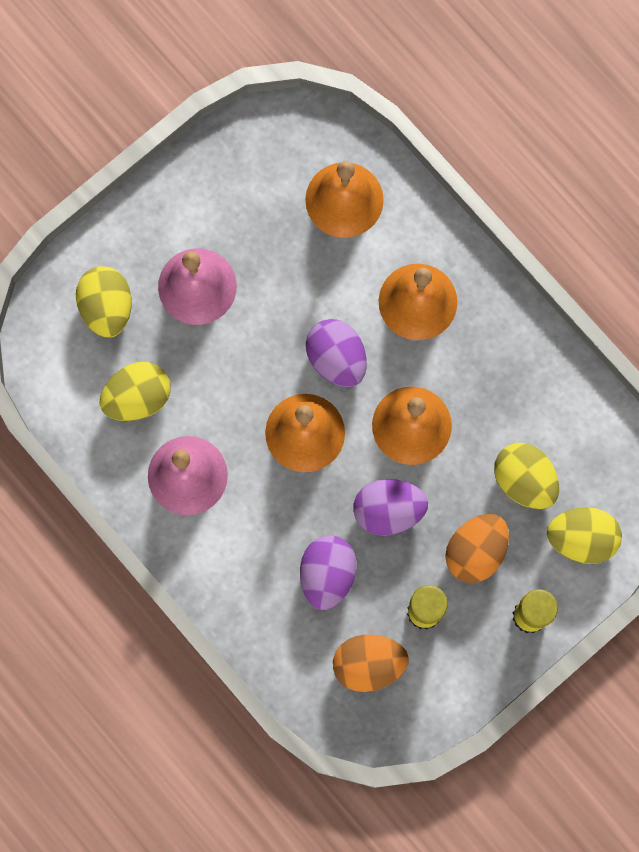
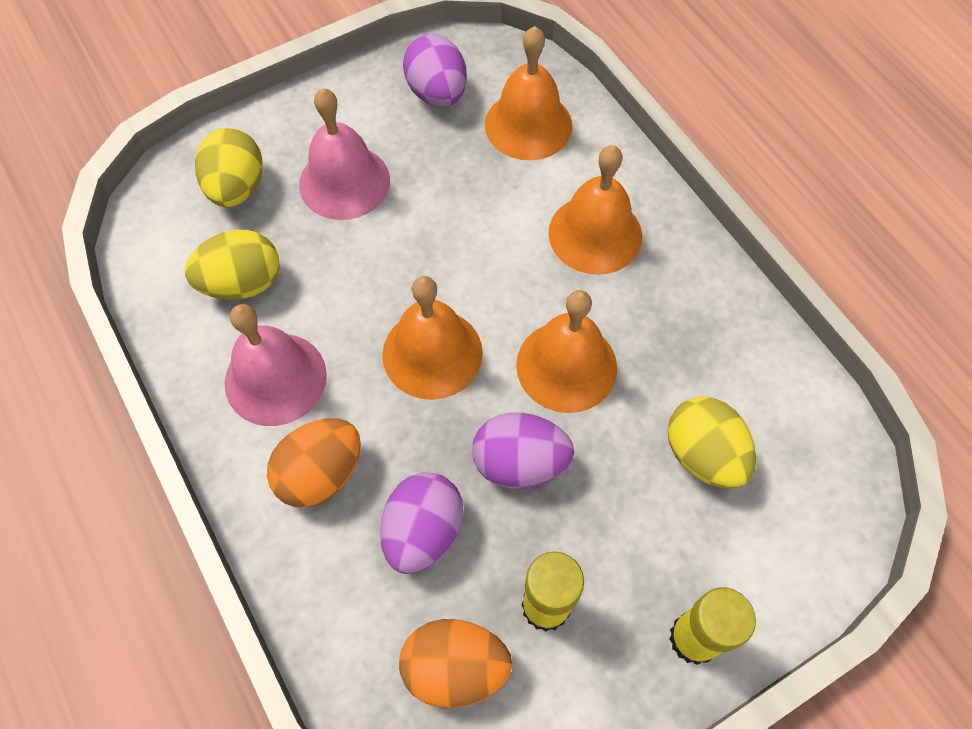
camera: 10 degrees right, 15 degrees down
purple egg [306,319,367,387] -> purple egg moved to [403,34,467,107]
orange egg [445,514,509,583] -> orange egg moved to [267,418,361,508]
yellow egg [547,507,622,564] -> none

